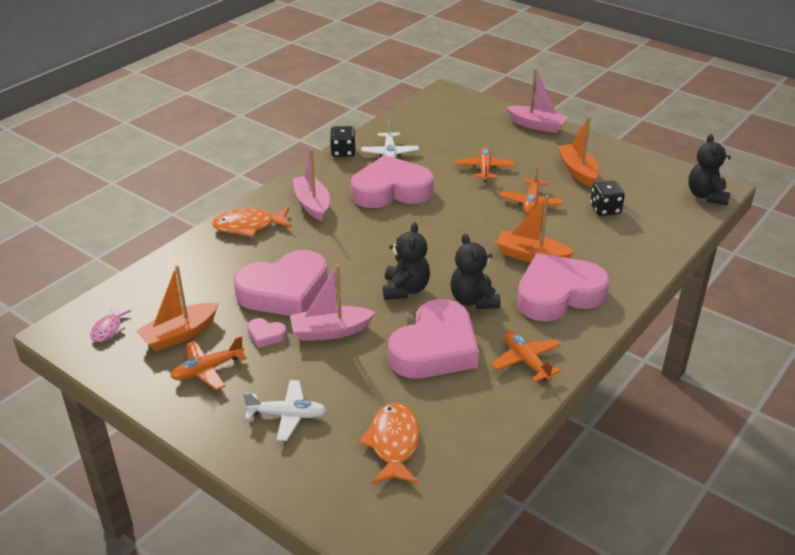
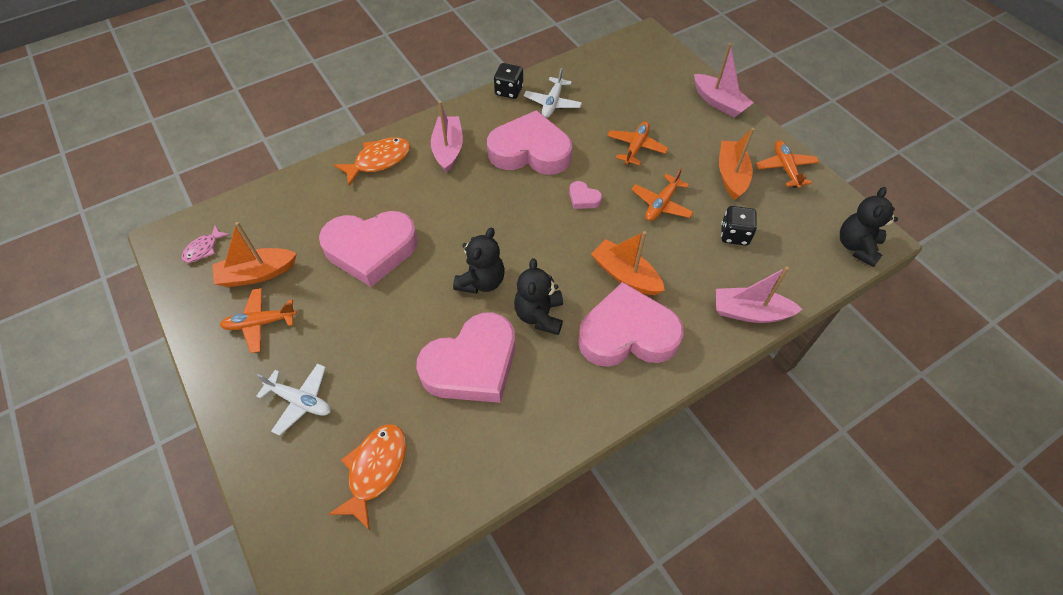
camera: 20 degrees right, 20 degrees up
orange fish [212,207,292,237] -> orange fish turned 135 degrees clockwise [334,137,410,186]
pink heart [247,318,287,348] -> pink heart moved to [569,181,602,209]
pink boat [290,265,376,341] -> pink boat moved to [716,266,802,323]
orange plane [491,331,561,382] -> orange plane moved to [756,140,819,189]

